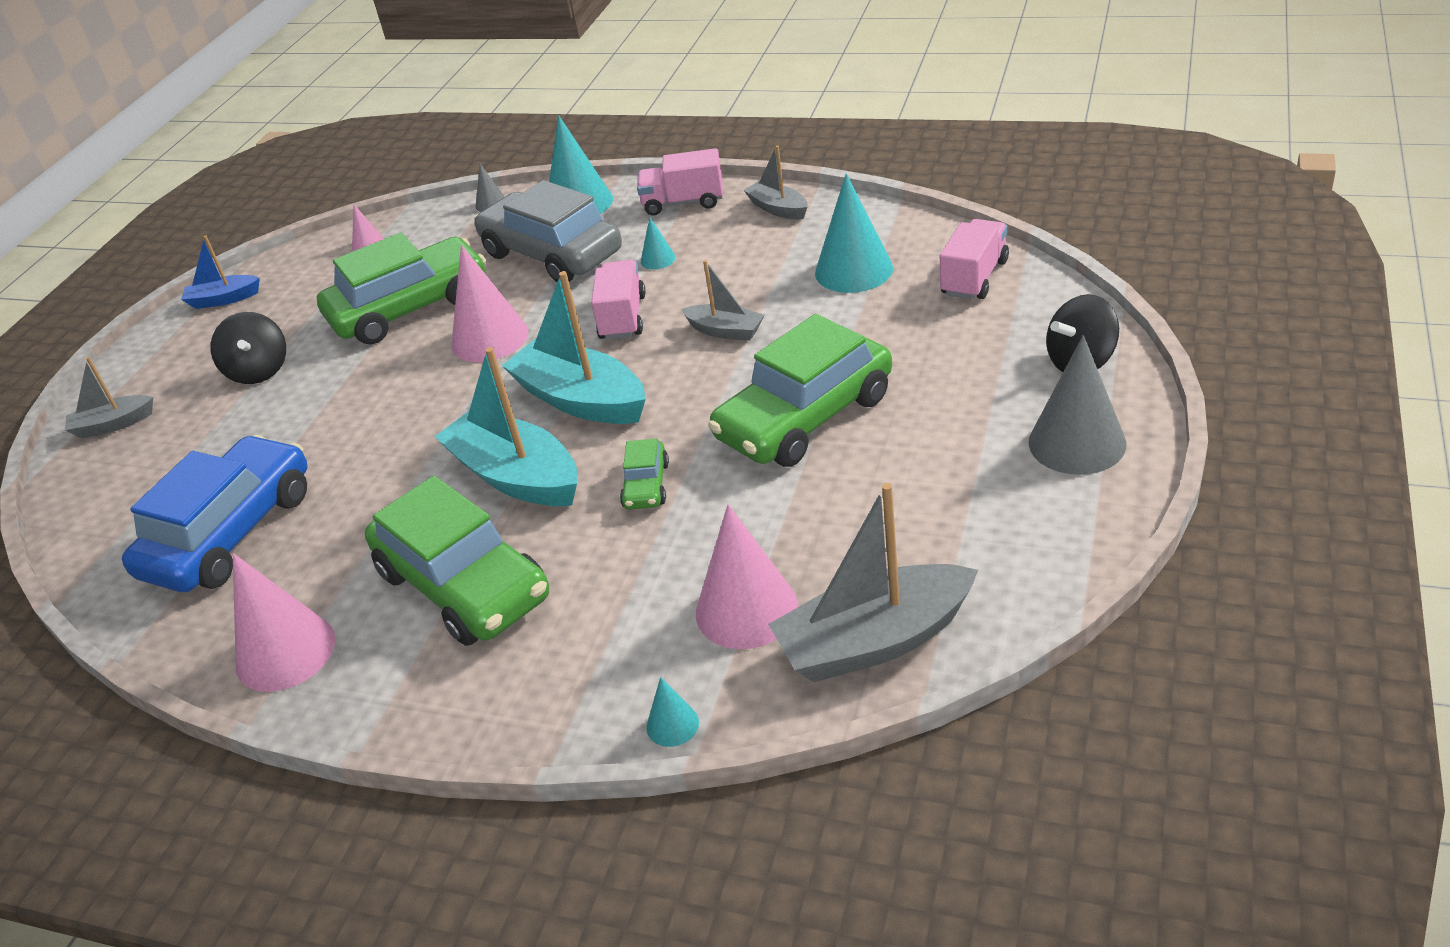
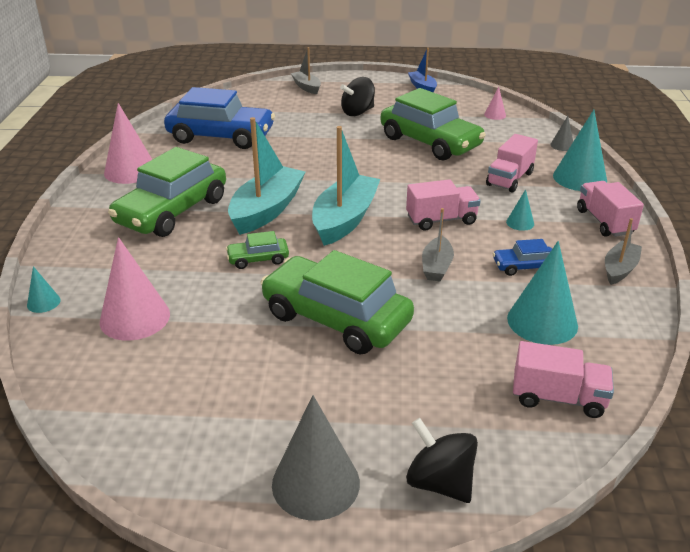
camera: 70 degrees right, 5 degrees down
pink cone [451,245,529,362] -> none
grey car [474,180,622,282] -> pink truck [486,134,538,193]
grey boat [768,483,978,682] -> none
none -> blue car [493,239,552,276]

